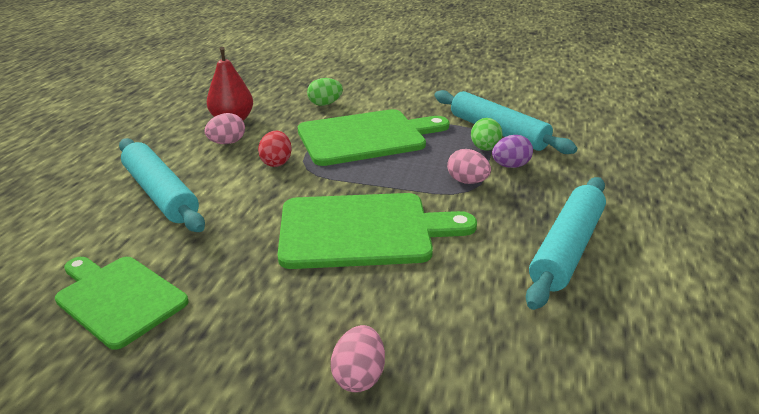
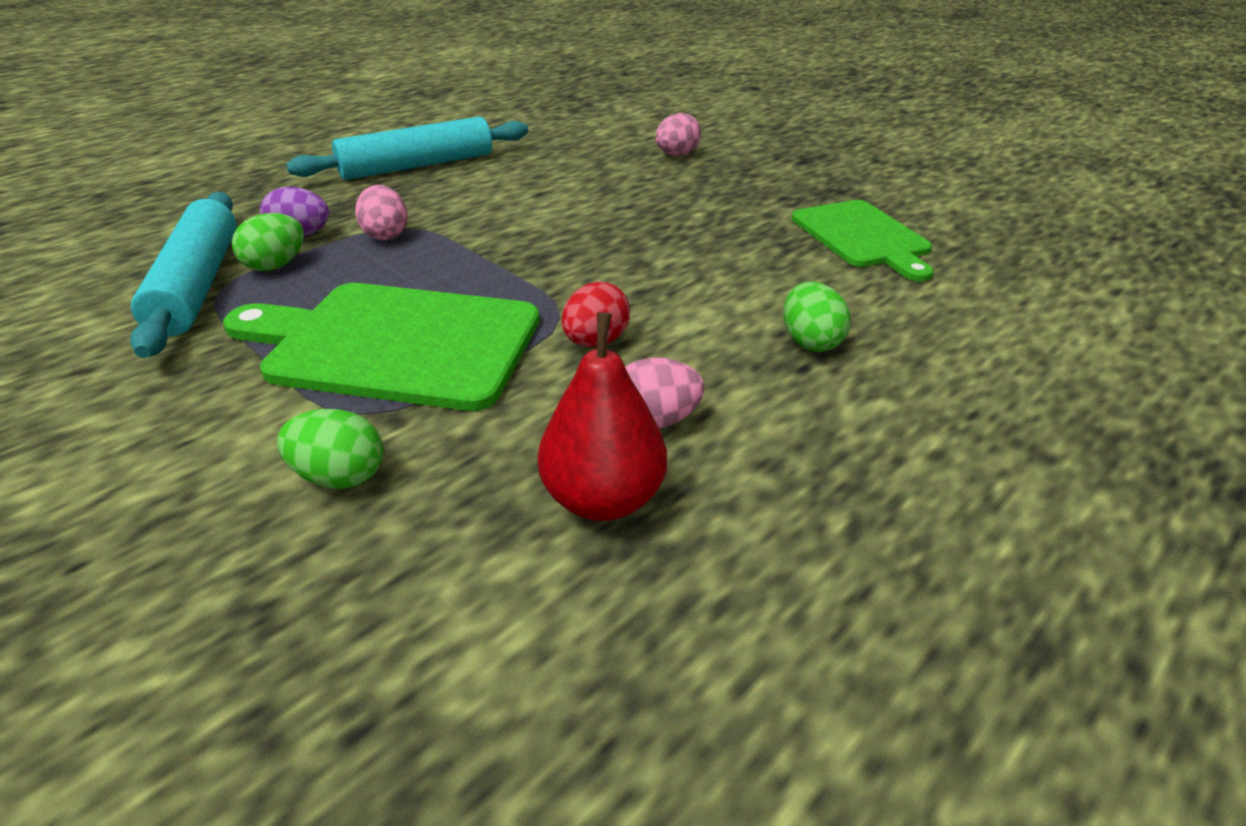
camera: 150 degrees left, 5 degrees up
turquoise rolling pin [119,138,205,232] -> green egg [784,282,851,352]
green cutting board [277,193,477,269] -> none

